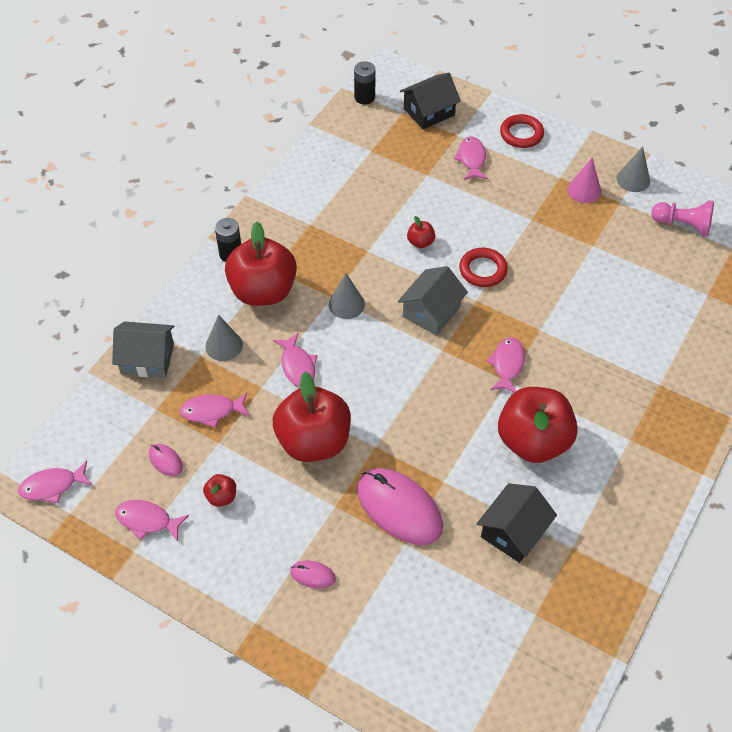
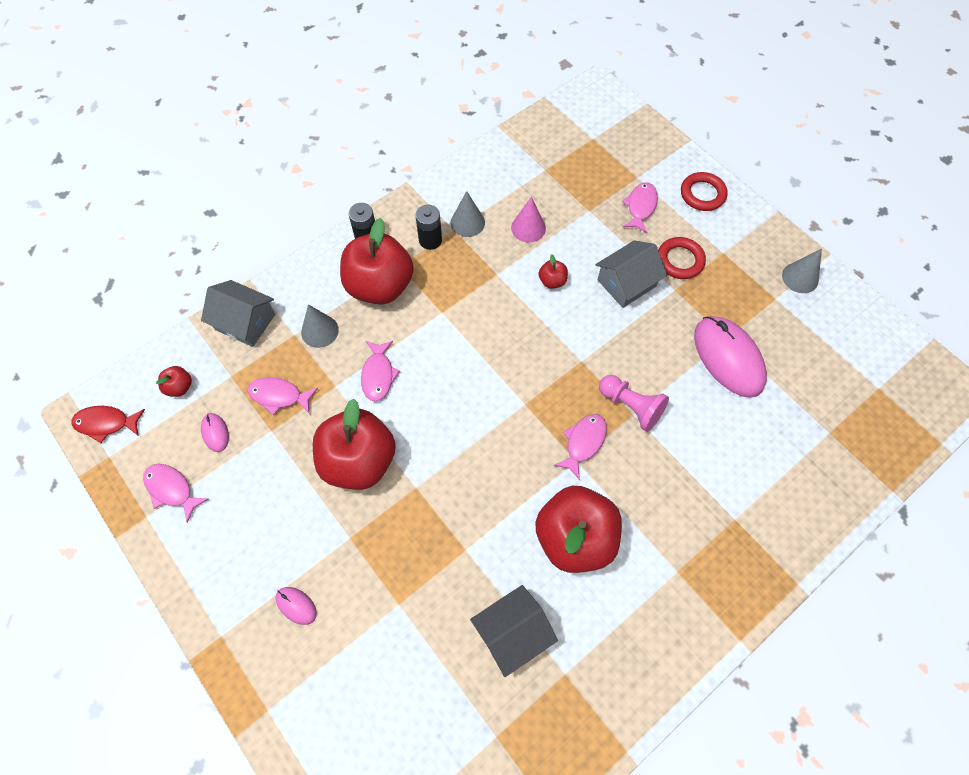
camera: 20 degrees right, 10 degrees up
pink fish [18,461,92,503] -> red fish [71,406,145,443]
red apple [203,474,236,507] -> red apple moved to [156,366,192,397]
grey cone [329,273,365,319] -> grey cone moved to [451,191,485,237]
black battery [354,61,376,104] -> black battery moved to [415,205,442,250]
pink mouse [357,468,443,545] -> pink mouse moved to [694,316,767,398]
grey house [398,266,468,335] -> grey house moved to [596,240,667,308]
black house [400,72,461,129] -> none
red ring [459,248,508,287] -> red ring moved to [658,237,706,279]
pink cone [568,158,601,203] -> pink cone moved to [511,196,546,242]
pink pawn [651,200,714,237] -> pink pawn moved to [599,375,669,432]

